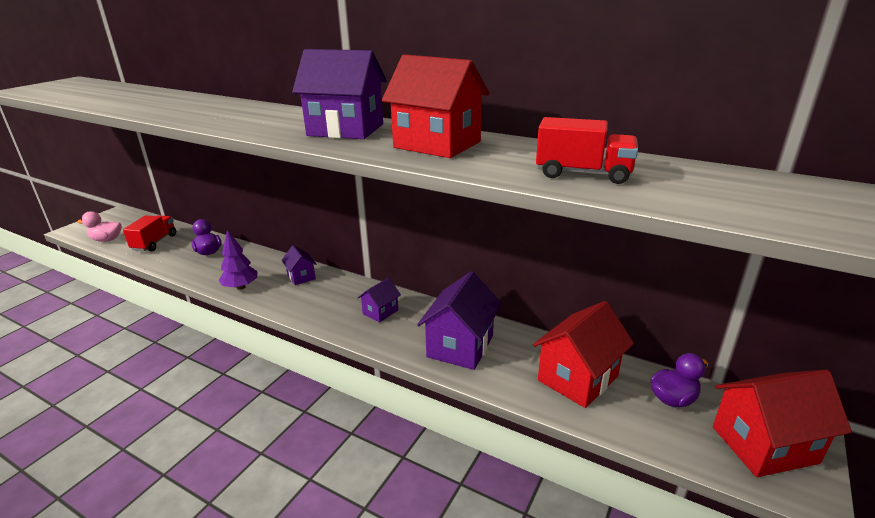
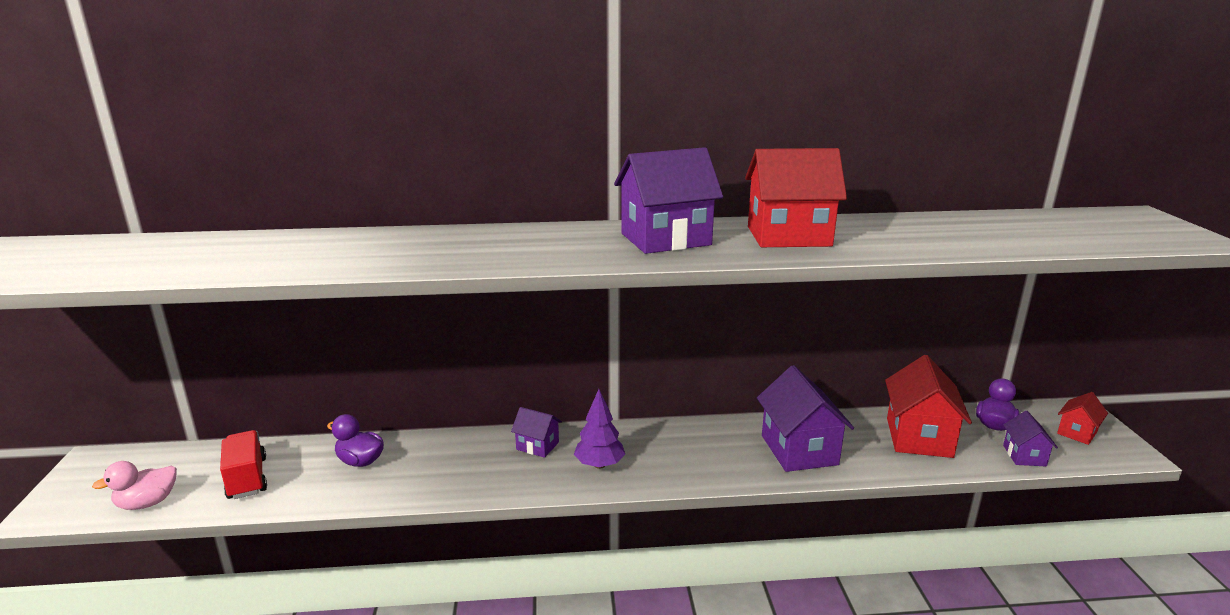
camera: 35 degrees left, 5 degrees down
purple tree [219,230,257,290] -> purple tree moved to [574,389,625,469]
purple house [358,277,401,323] -> purple house moved to [1003,411,1058,467]
red truck [536,117,638,184] -> none
red house [713,370,852,477] -> red house [1057,392,1108,445], size x0.53

